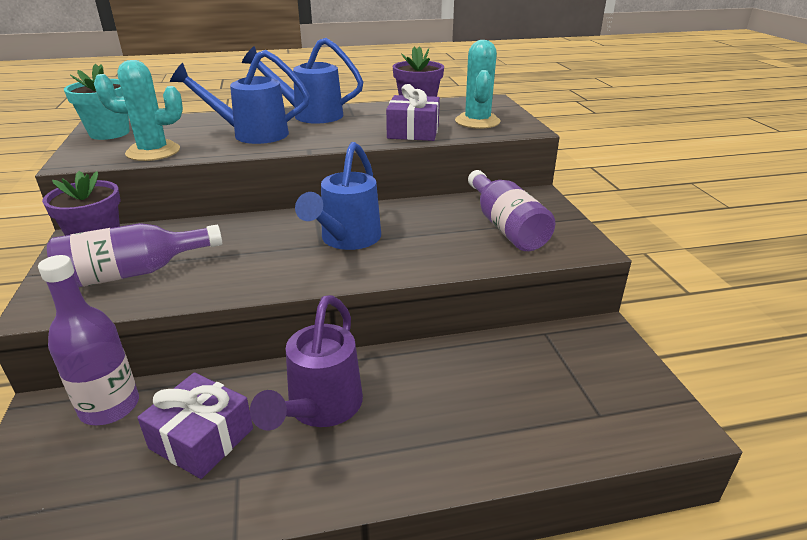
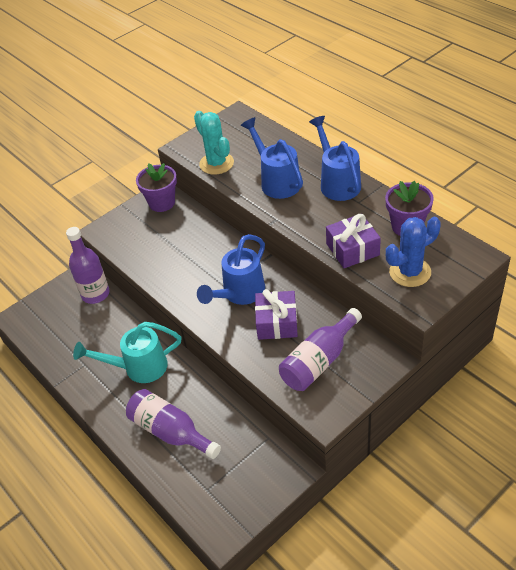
camera: 65 degrees right, 15 degrees up
purple bottle [47,223,222,287] -> purple bottle moved to [126,389,221,459]
turquoise flower pot [64,64,129,140] -> none
purple gift [137,372,253,479] -> purple gift moved to [255,289,298,340]
purple watering can [250,295,363,431] -> turquoise watering can [73,322,182,383]
blue watering can [295,142,381,250] -> blue watering can turned 45 degrees counterclockwise [197,234,265,305]
turquoise cactus [455,40,500,129] -> blue cactus [386,217,441,287]

